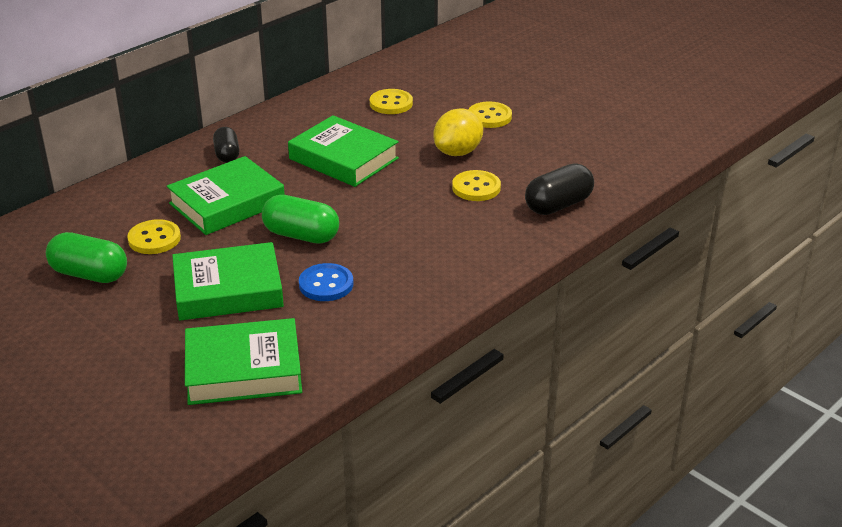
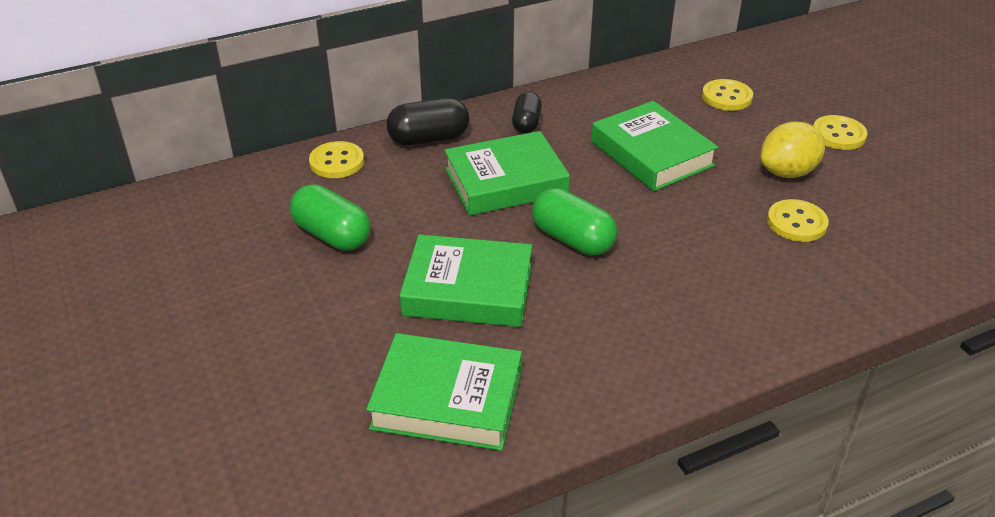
camera: 20 degrees right, 5 degrees up
yellow button [127,219,181,254] -> yellow button moved to [309,141,364,178]
blue button [299,263,353,301] -> none
black capsule [525,164,594,215] -> black capsule moved to [386,98,470,146]

